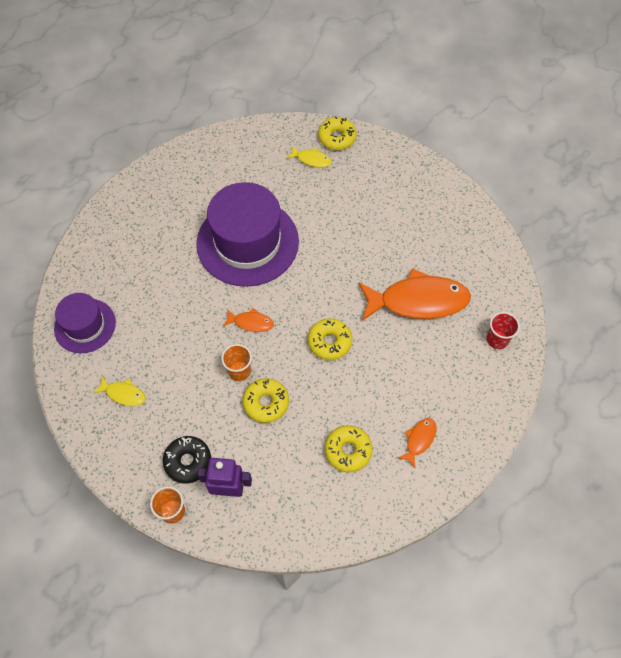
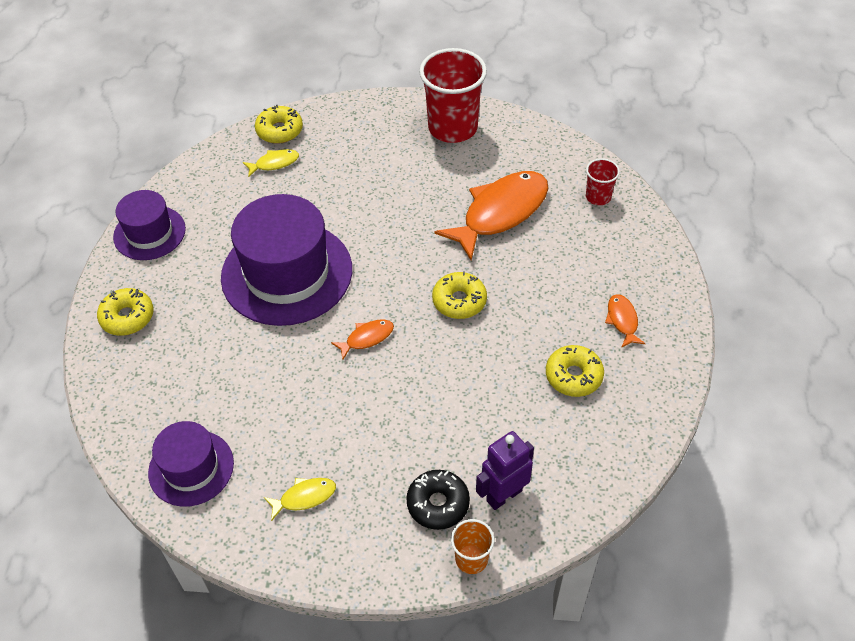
camera: 40 degrees left, 10 degrees down
orange cup [221,344,252,381] -> none
yellow donut [242,378,289,423] -> yellow donut moved to [97,288,154,336]
none -> purple hat [113,190,186,260]
none -> red cup [419,48,487,143]

